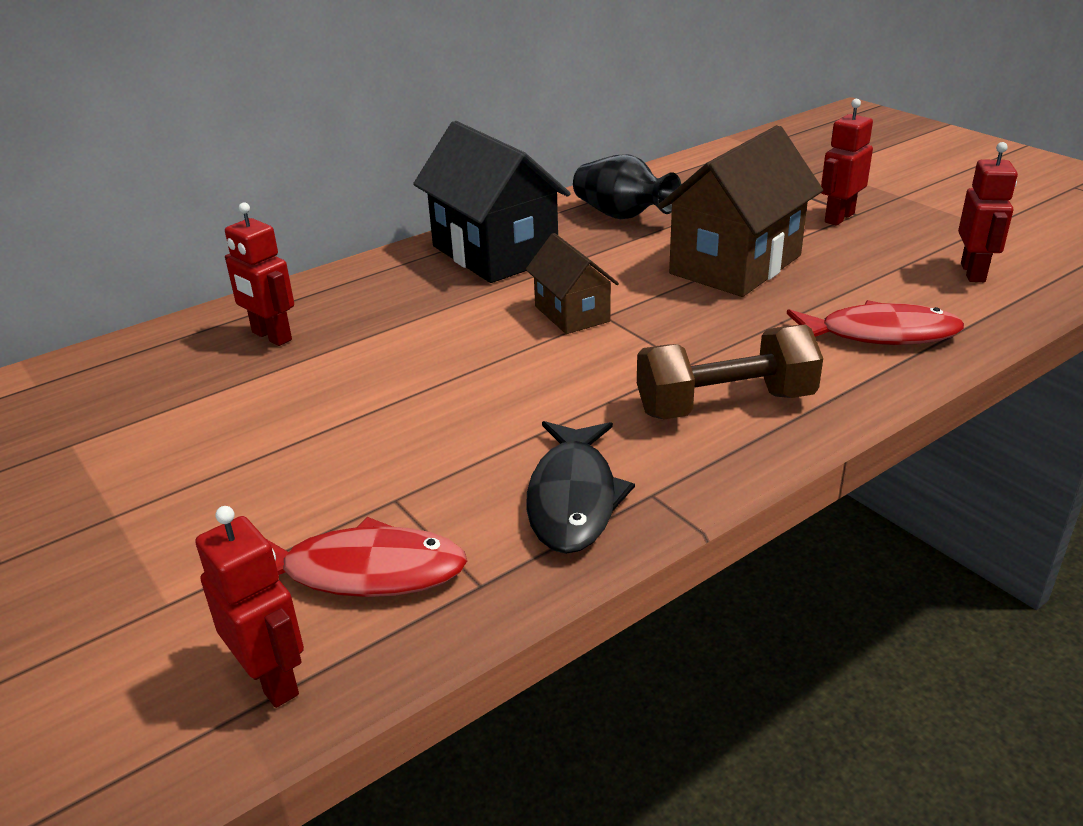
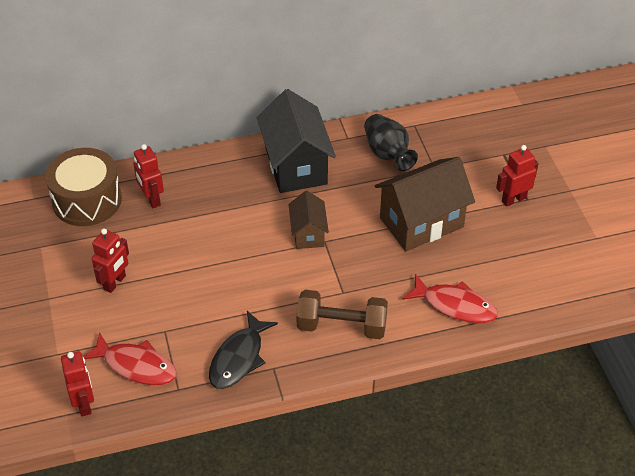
camera: 20 degrees right, 15 degrees up
red robot [958,142,1018,282] -> red robot moved to [92,229,129,293]
none -> brown drum [45,148,122,226]

